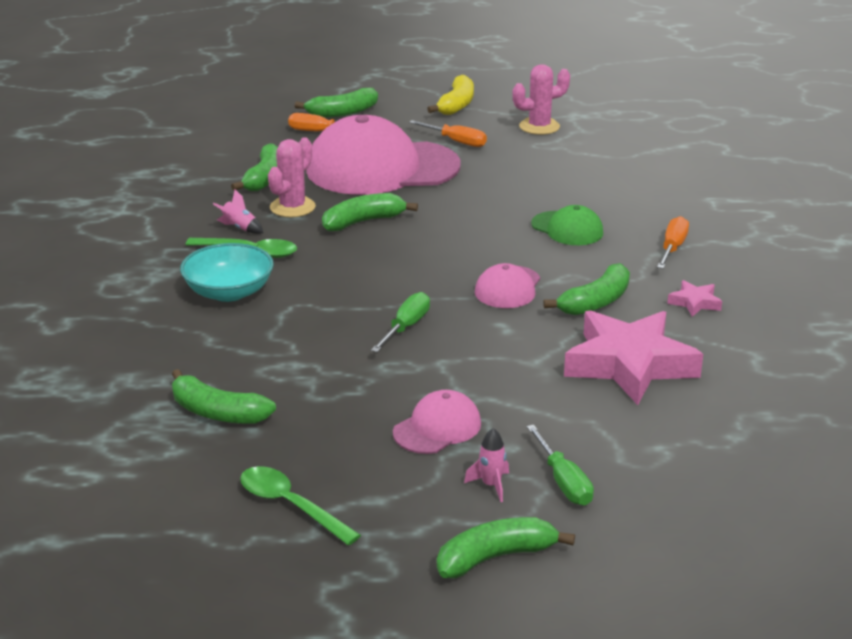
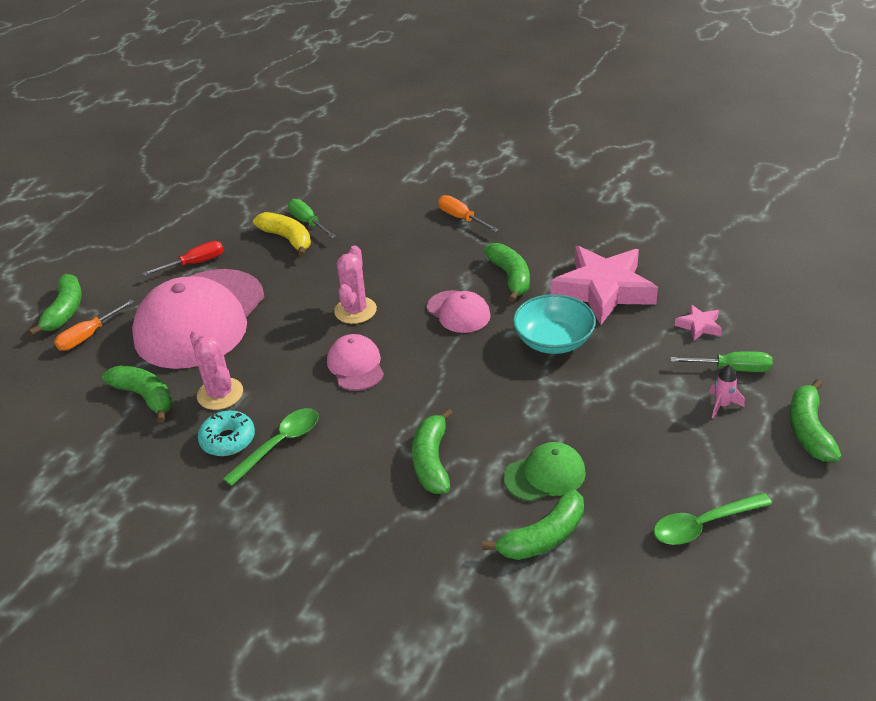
camera: 60 degrees left, 10 degrees up
turquoise bowl [180,243,274,302] -> turquoise bowl moved to [513,294,596,354]
pink rocket [213,190,263,234] -> turquoise donut [198,411,255,456]
green banana [322,193,418,231] -> green banana moved to [412,409,453,494]
green screwdriver [371,292,430,352] -> green screwdriver moved to [288,199,336,238]
pink cap [393,390,481,454] -> pink cap moved to [327,334,384,391]
orange screwdriver [409,120,487,147] -> red screwdriver [142,241,224,276]
yellow banana [427,75,474,115] -> yellow banana moved to [253,212,311,257]
pink cactus [513,64,570,135] -> pink cactus moved to [334,246,377,324]
green cap [531,205,603,245] -> green cap moved to [504,442,586,502]
pink star [667,280,722,317] -> pink star moved to [675,304,722,341]

